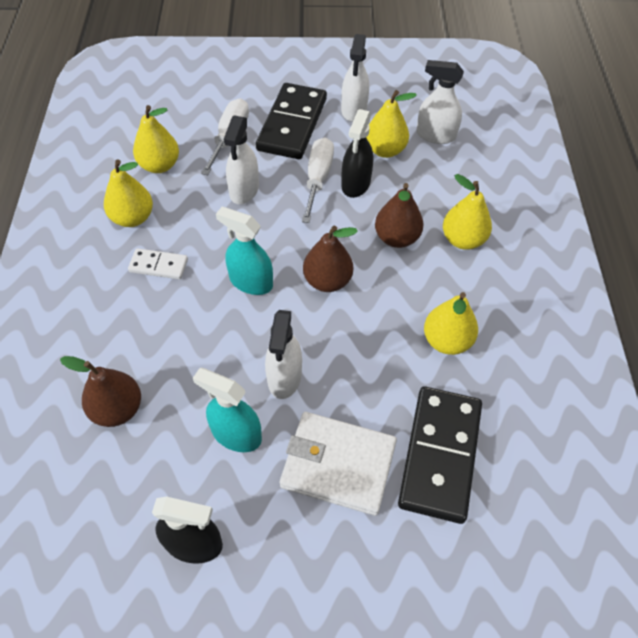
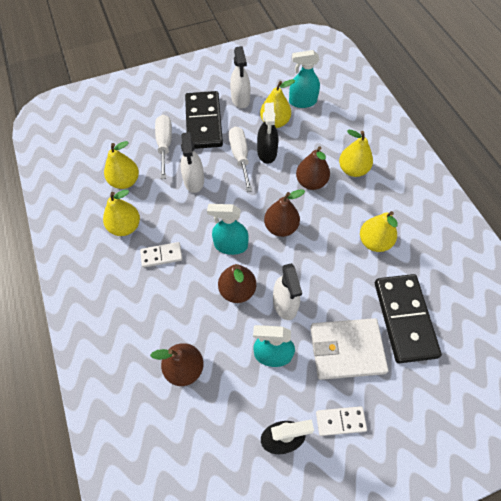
camera: 20 degrees left, 5 degrees up
white spray bottle [416,60,464,144] -> turquoise spray bottle [289,50,320,108]
none -> brown pear [218,264,256,303]
none -> white domino [316,406,367,436]

